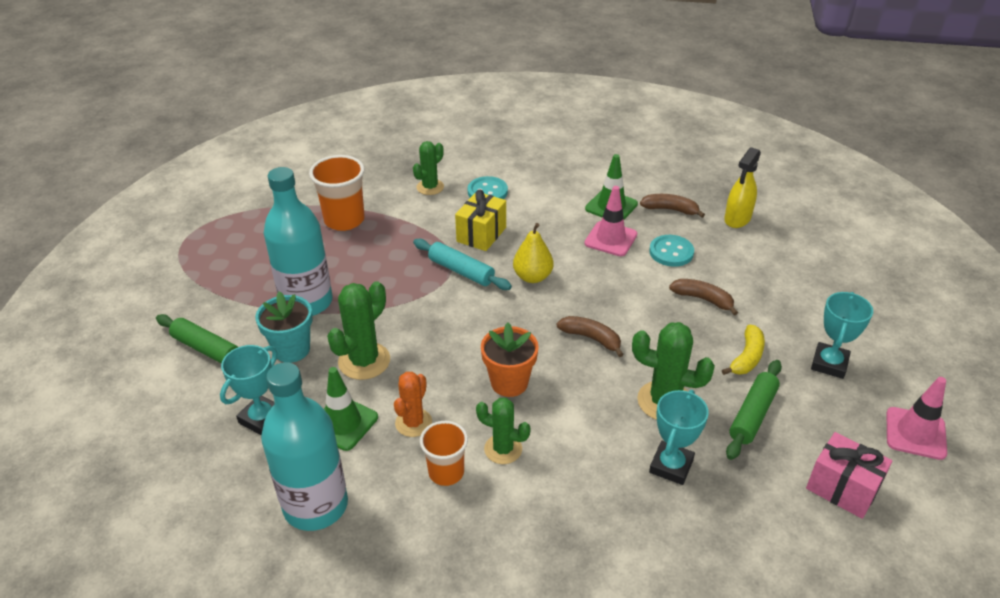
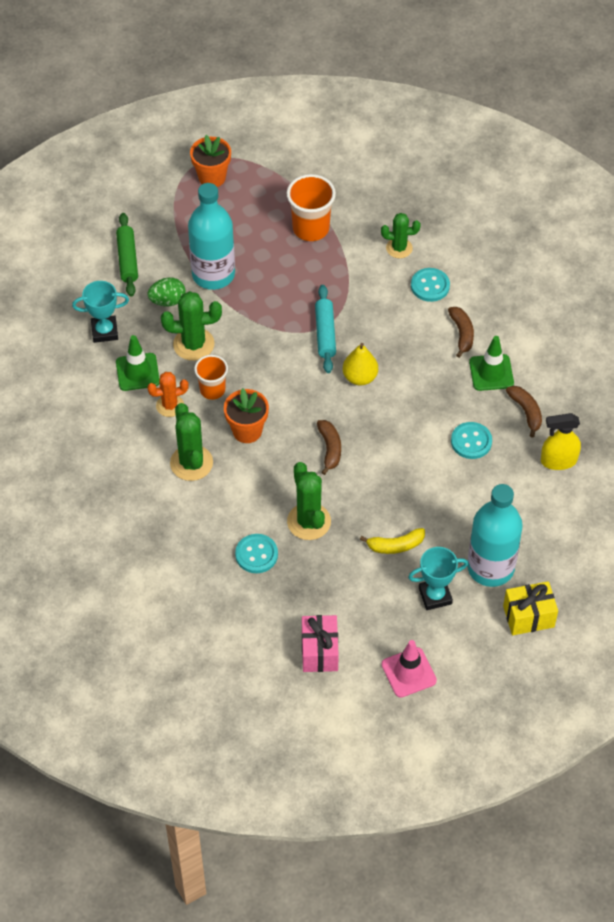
camera: 50 degrees right, 15 degrees up
turquoise flower pot [255,291,313,363] -> green egg [148,277,186,307]
turquoise bottle [261,362,348,531] -> turquoise bottle moved to [467,484,523,587]
orange cup [420,421,468,486] -> orange cup moved to [194,355,228,400]
yellow gift [455,190,506,251] -> yellow gift moved to [503,581,558,635]
green cactus [476,398,531,464] -> green cactus [170,403,213,481], size x1.51
pink traffic cone [584,186,637,256] -> none
turquoise trophy [649,390,709,485] -> turquoise button [235,534,278,573]
brown banana [669,279,738,316] -> brown banana moved to [448,307,474,358]
green rolling pin [726,360,782,460] -> none
none -> orange flower pot [190,135,231,187]

